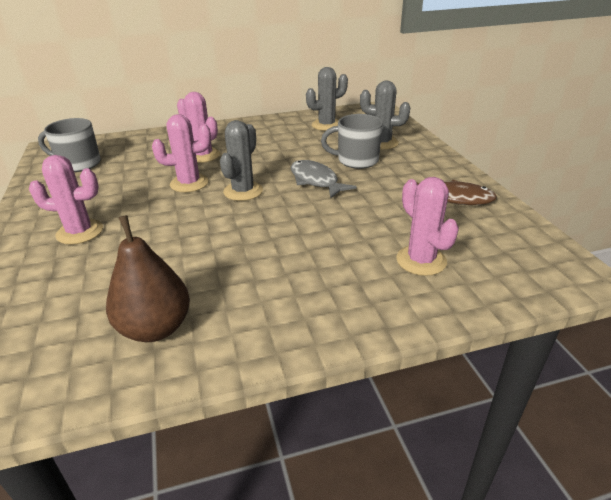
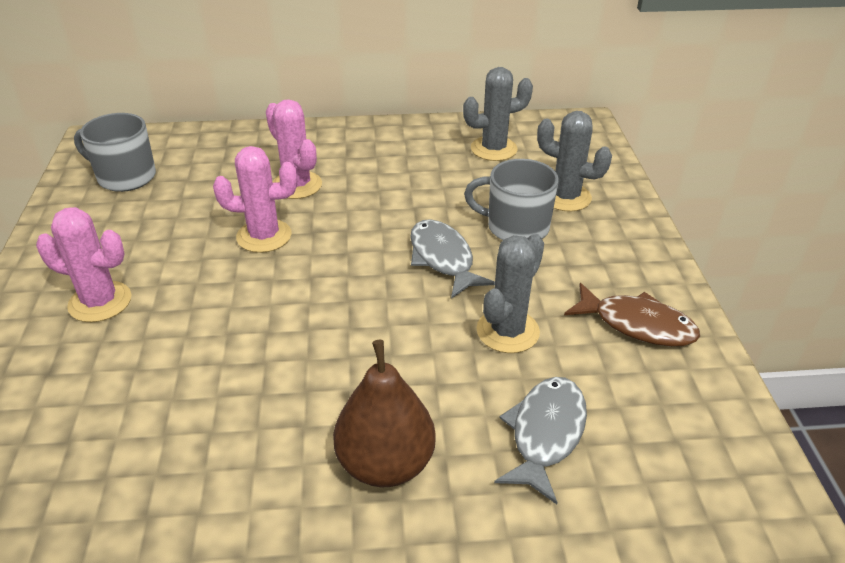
camera: 10 degrees right, 5 degrees up
brown pear [106,215,190,342] -> brown pear moved to [333,340,436,487]
grey cactus [220,120,263,201] -> grey cactus moved to [477,234,544,353]
pink cactus [396,177,459,276] -> grey fish [494,377,587,504]

